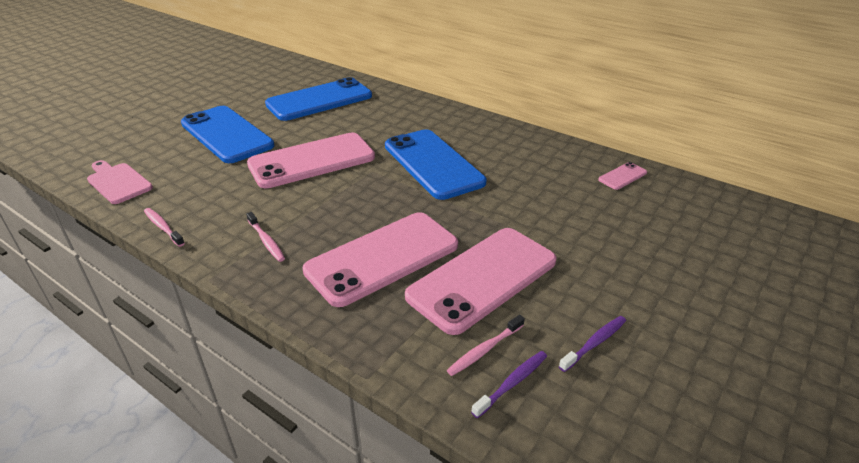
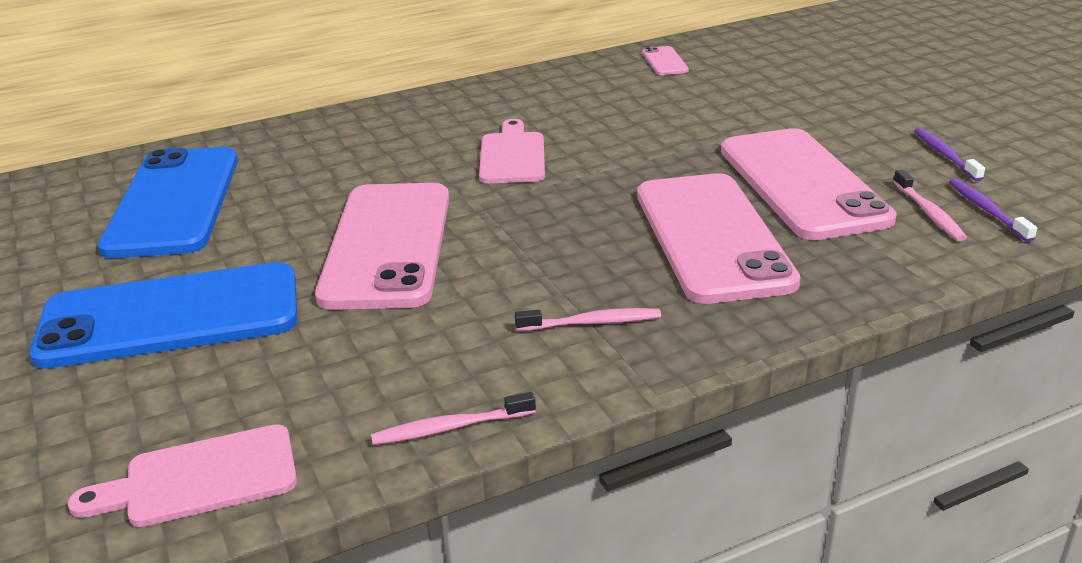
camera: 60 degrees left, 5 degrees down
blue phone [385,129,487,200] -> pink cutting board [479,119,545,183]

